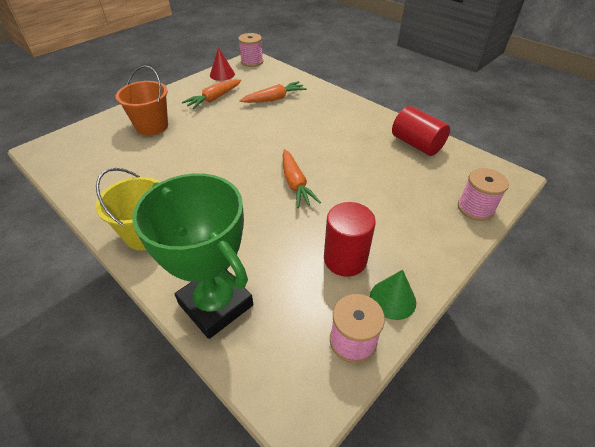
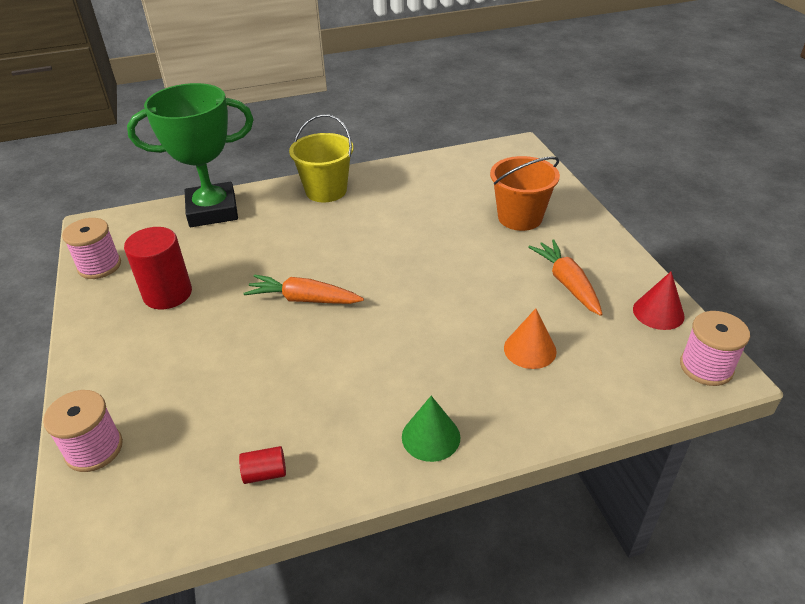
camera: 120 degrees right, 5 degrees down
orange carrot [240,81,307,103] -> orange cone [504,308,557,369]
green cone [370,270,416,320] -> green cone moved to [402,396,460,462]
red cylinder [392,106,450,156] -> red cylinder [239,446,286,484], size x0.47

